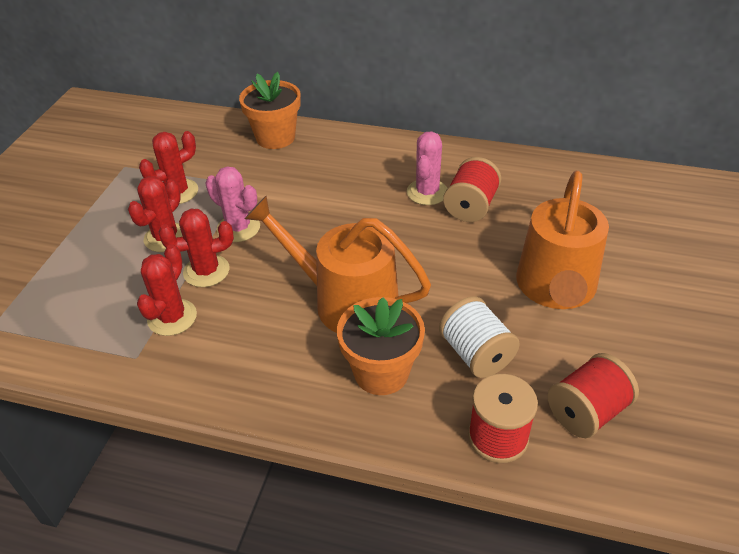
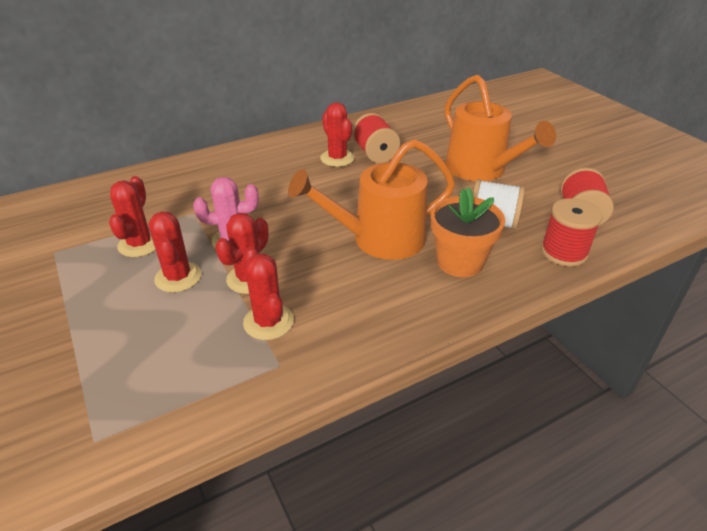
camera: 45 degrees left, 5 degrees down
orange flower pot [239,72,301,149] -> none
pink cactus [407,131,448,205] -> red cactus [320,102,355,167]

